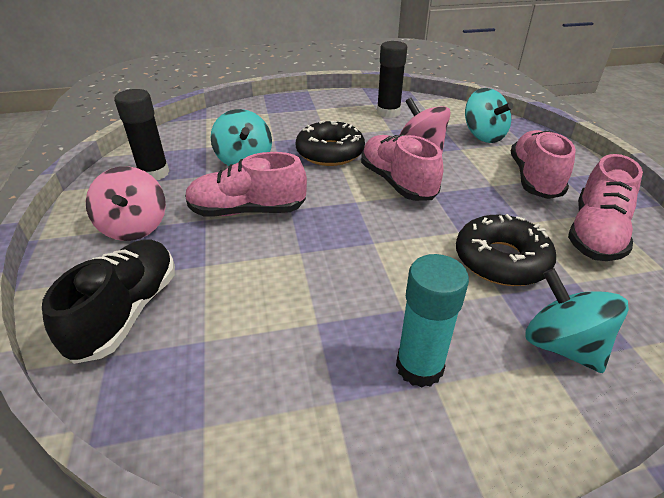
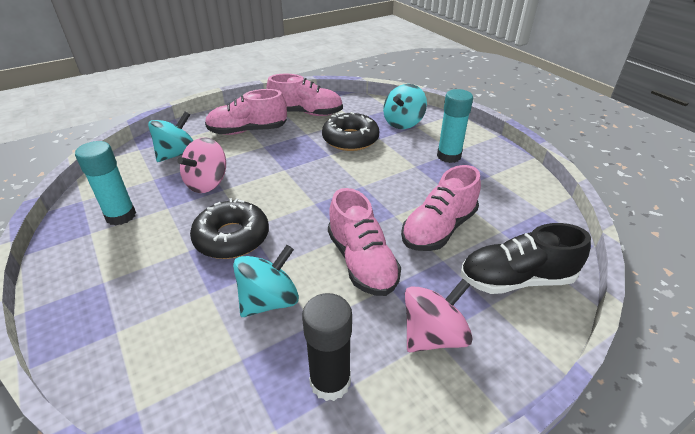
camera: 110 degrees left, 0 degrees up
pink shoe [361,134,443,201] -> pink shoe moved to [401,165,481,251]
black glue stick [377,41,407,118] -> turquoise glue stick [75,141,136,226]

